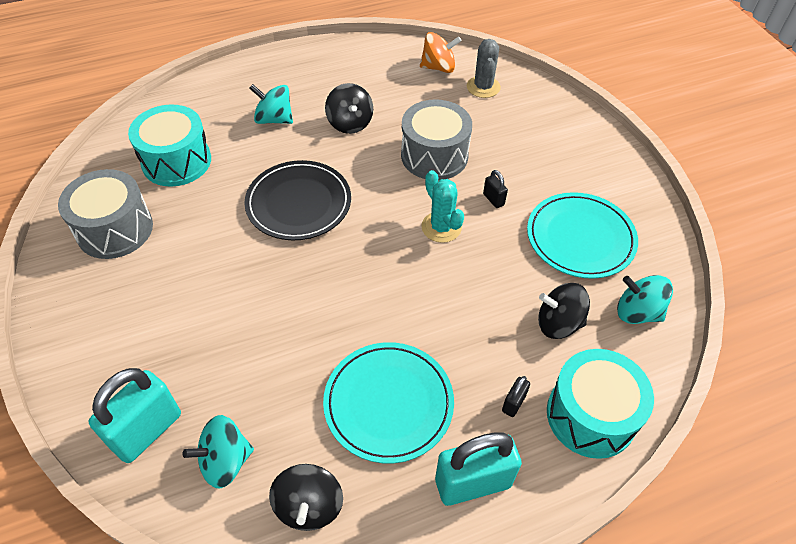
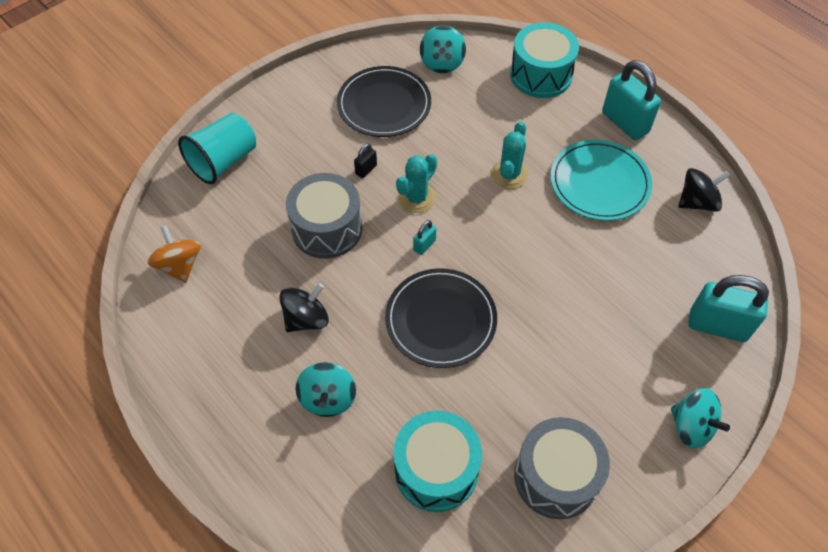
camera: 110 degrees left, 5 degrees up
turquoise spinning top [183,415,254,489] -> turquoise spinning top moved to [671,388,730,448]
grey cactus [467,39,501,98] -> none
black padlock [502,376,530,417] -> none
turquoise plate [527,192,638,279] -> black plate [337,66,431,137]
black spinning top [538,283,590,339] -> none
none -> turquoise cup [178,113,256,184]
none -> turquoise padlock [413,220,436,255]
none -> turquoise cactus [491,122,528,189]

